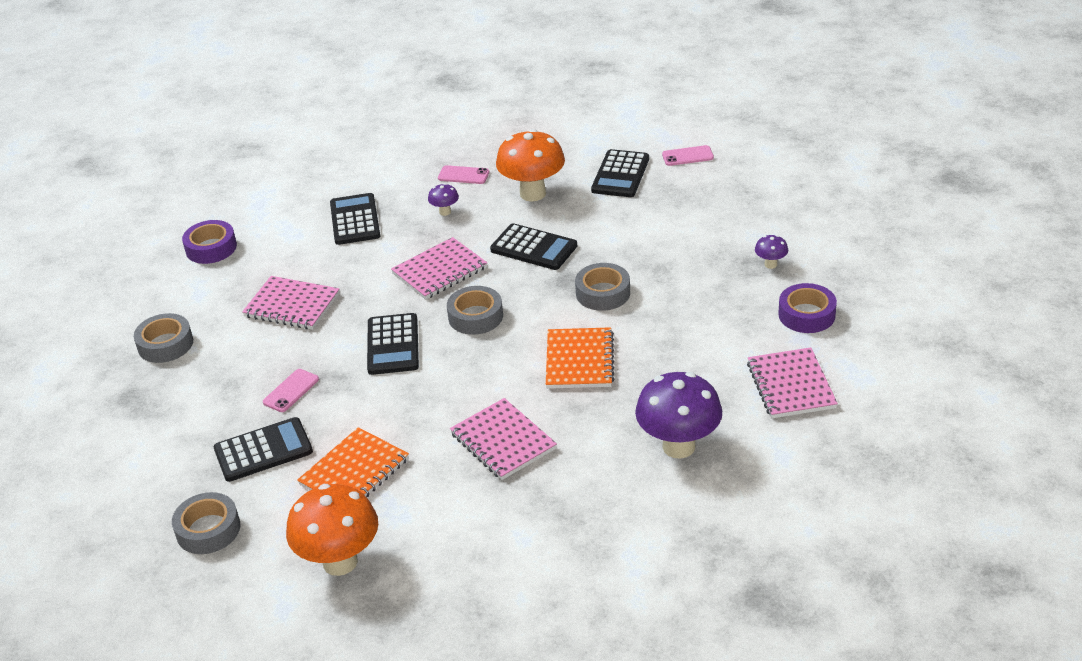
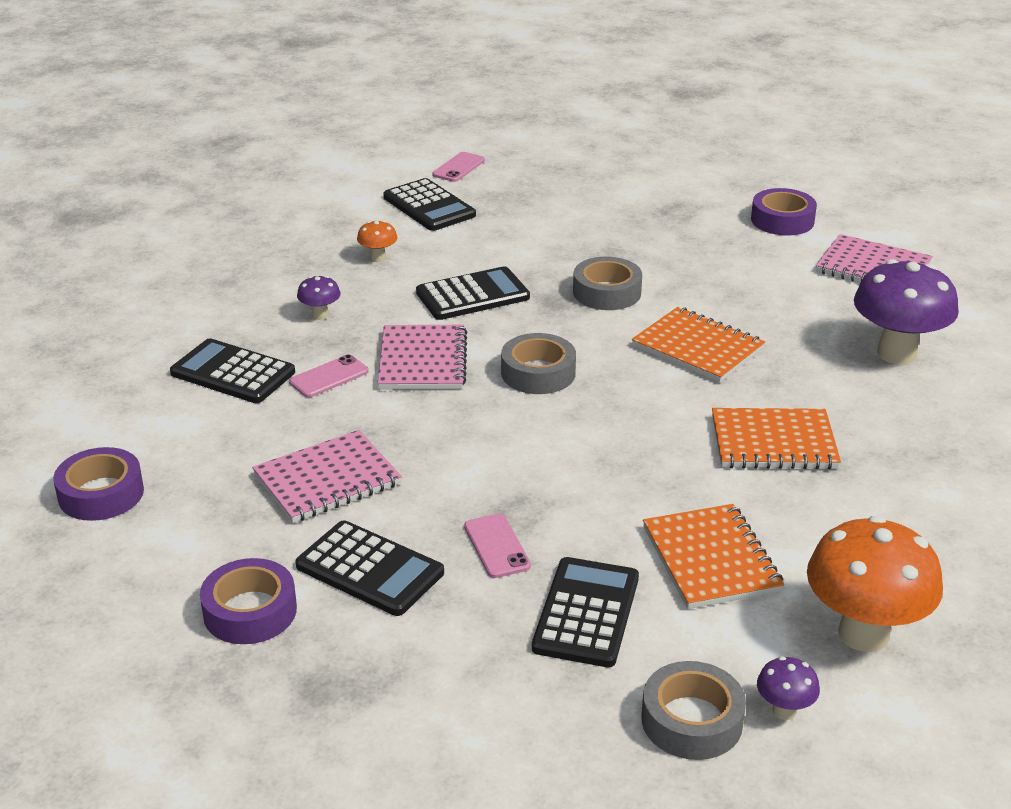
camera: 55 degrees left, 5 degrees down
grey tape [134,313,193,363] -> purple tape [200,558,297,644]
black calculator [367,313,419,375] -> black calculator moved to [295,520,444,616]
pink phone [438,165,490,184] -> pink phone moved to [289,354,369,397]
pink notebook [450,398,557,480] -> orange notebook [712,408,841,469]
orange mushroom [496,129,565,202] -> orange mushroom [357,220,398,262], size x0.45
purple mushroom [755,235,788,269] -> purple mushroom moved to [757,656,820,720]

